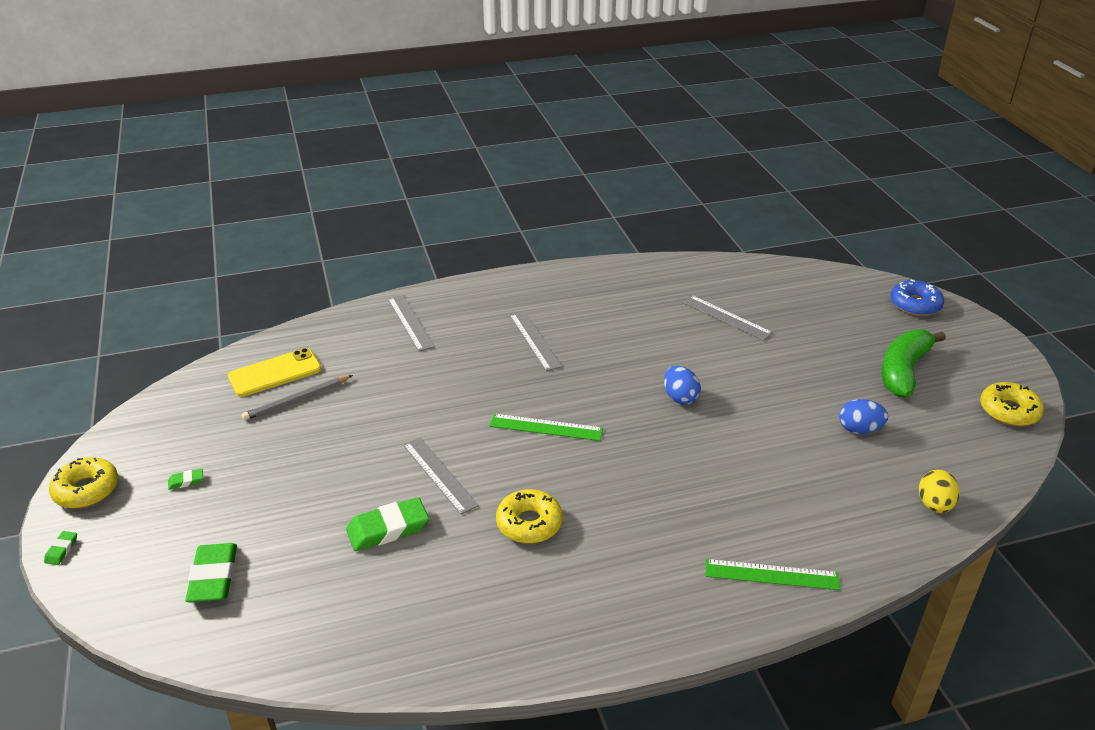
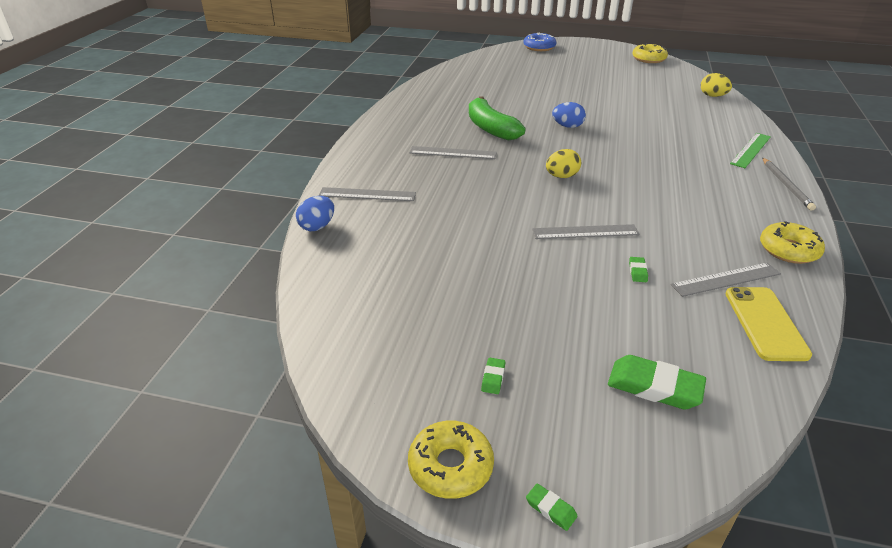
camera: 60 degrees left, 0 degrees up
yellow phone [228,348,322,397] -> yellow phone moved to [725,287,812,361]
grey pencil [242,375,353,420] -> grey pencil moved to [762,158,816,211]
green eraser [346,497,429,551] -> green eraser [629,257,648,282], size x0.47
green ruler [490,414,603,441] -> yellow egg [546,149,581,178]
yellow donut [496,489,563,544] -> yellow donut moved to [760,221,825,264]
grey ruler [682,295,773,341] -> grey ruler moved to [671,263,781,297]
blue egg [839,399,888,434] -> blue egg moved to [296,196,334,231]
green banana [882,329,946,397] -> green banana moved to [469,96,526,140]

